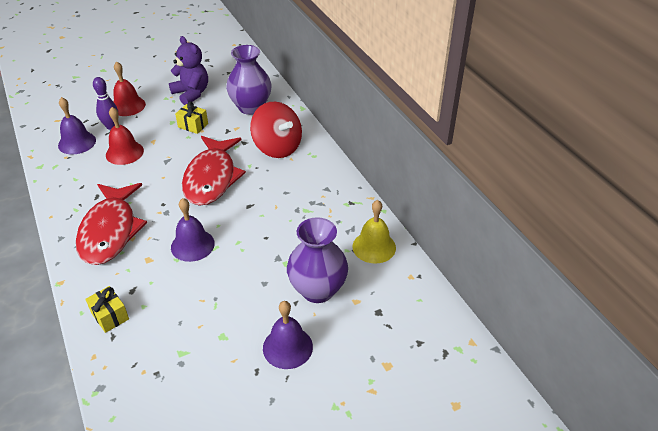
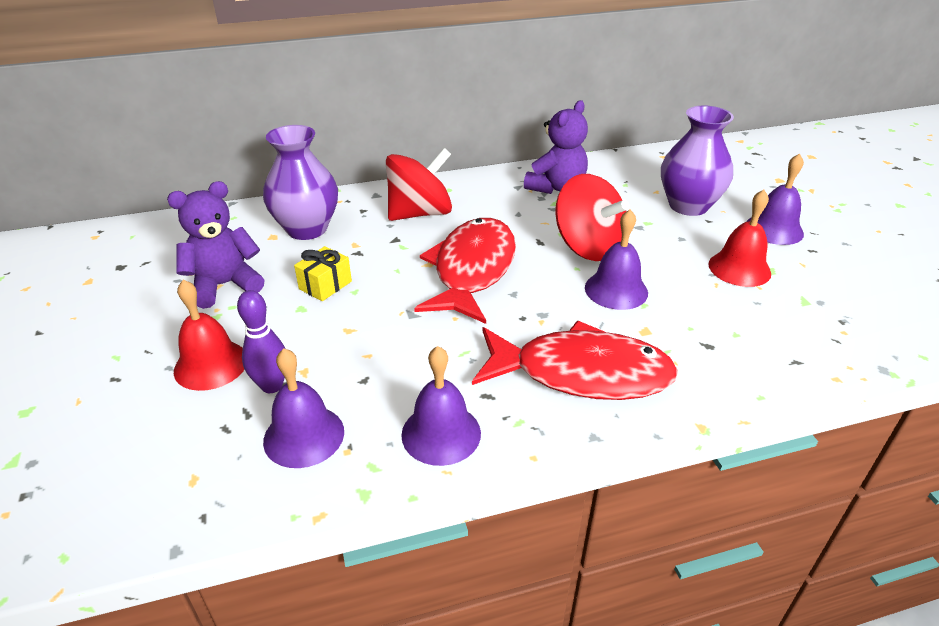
camera: 80 degrees left, 5 degrees down
yellow gift [85,286,129,333] -> none
red bell [106,107,144,165] -> red bell moved to [709,190,771,287]
red fish [182,136,246,206] -> red fish turned 90 degrees counterclockwise [414,218,516,324]
yellow bell [352,200,396,264] -> none
none -> purple bell [401,346,481,466]
none -> purple teddy bear [524,100,588,194]
none -> red spinning top [555,174,629,261]

